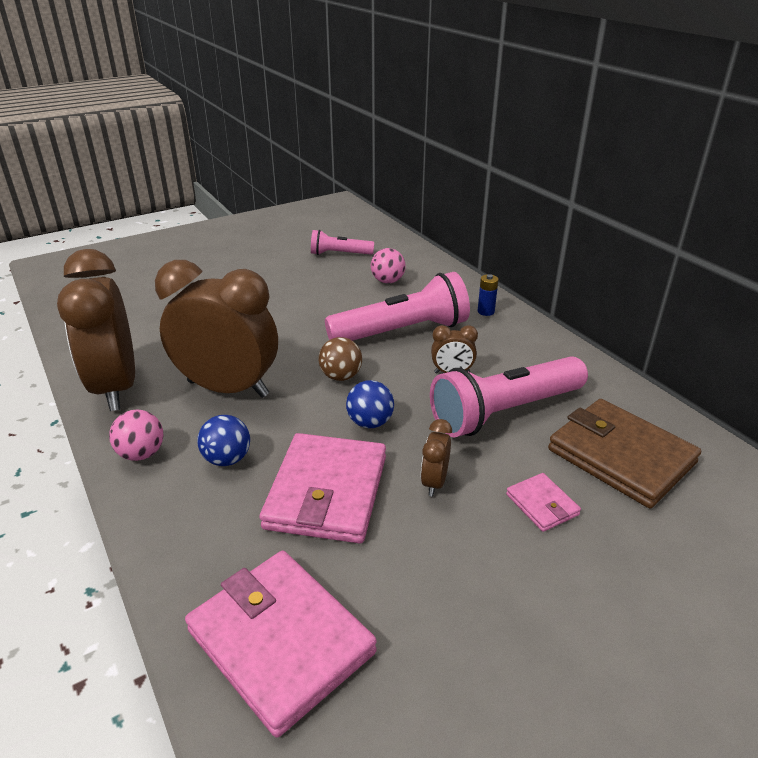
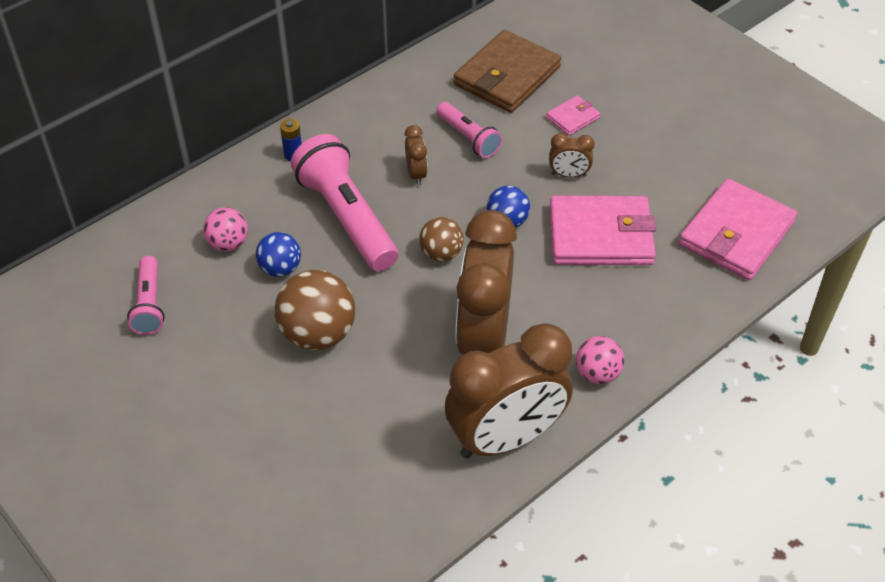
camera: 100 degrees left, 15 degrees up
blue ball [197,415,250,466] -> blue ball moved to [256,232,301,277]
pink flashlight [430,356,588,437] -> pink flashlight [436,102,502,158], size x0.55
none -> brown ball [274,270,355,350]

